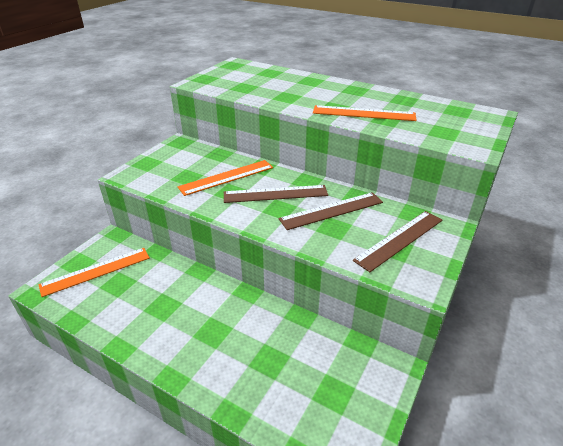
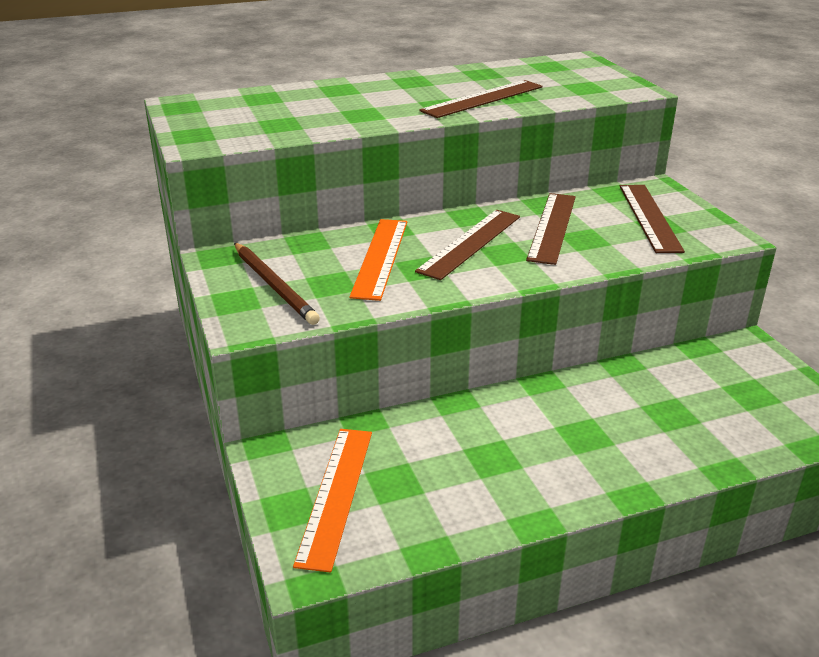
camera: 50 degrees left, 5 degrees down
orange ruler [313,105,417,121] -> brown ruler [419,80,543,118]
none -> brown pencil [234,243,320,325]

